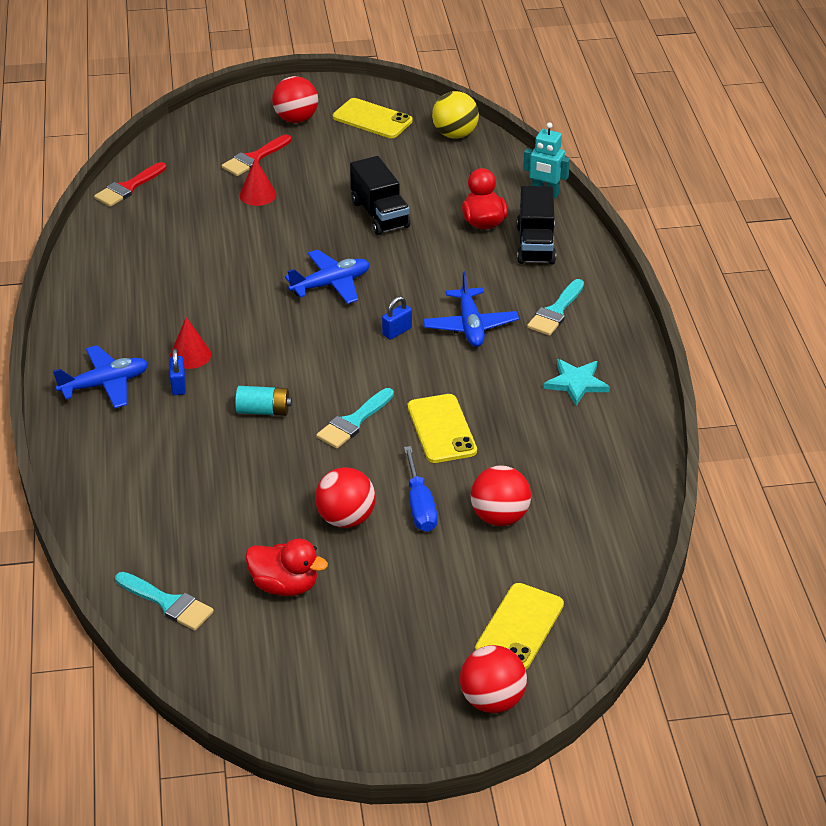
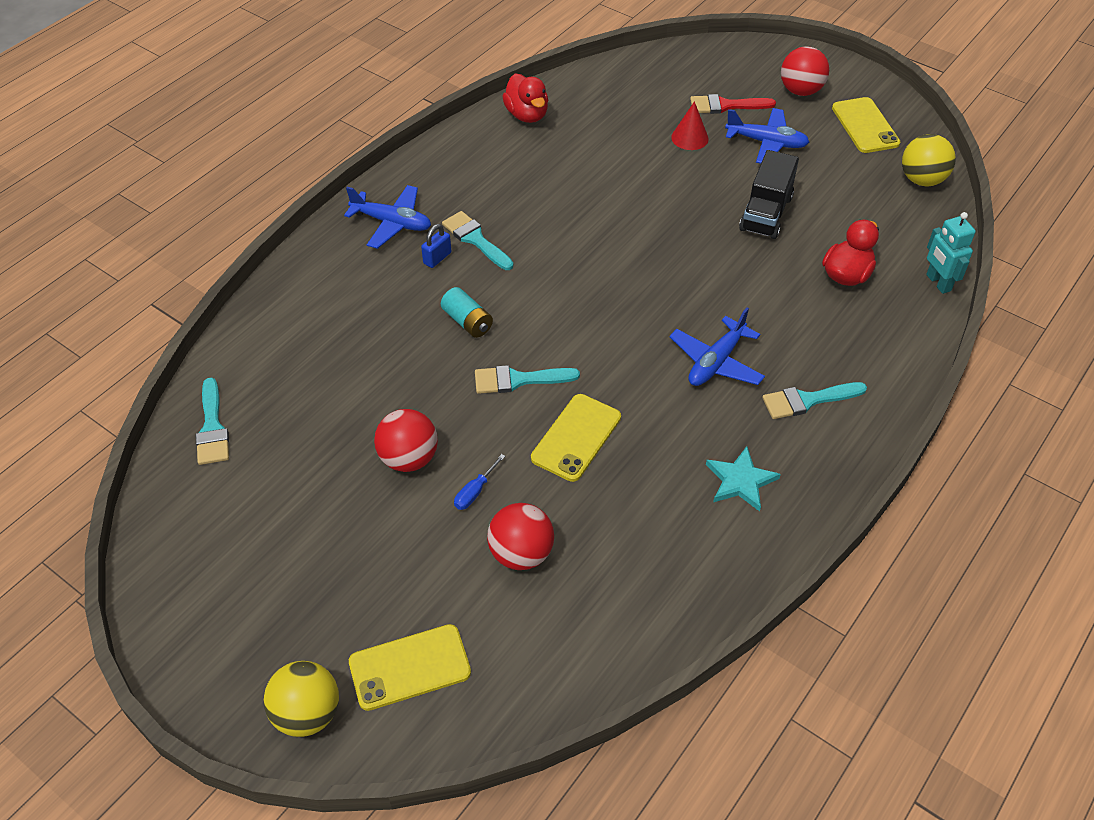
camera: 45 degrees right, 10 degrees up
red brush [94,162,166,207] -> none
red cone [170,317,211,369] -> turquoise brush [442,211,514,270]
red duck [245,538,328,596] -> red duck moved to [502,74,548,123]
blue plane [285,250,370,304] -> blue plane moved to [725,108,809,164]
blue padlock [382,296,412,340] -> none
blue screwdriver [404,446,437,532] -> blue screwdriver [454,454,505,510], size x0.62
red ball [460,645,527,713] -> yellow ball [263,661,339,737]
black truck [517,186,556,264] -> none

